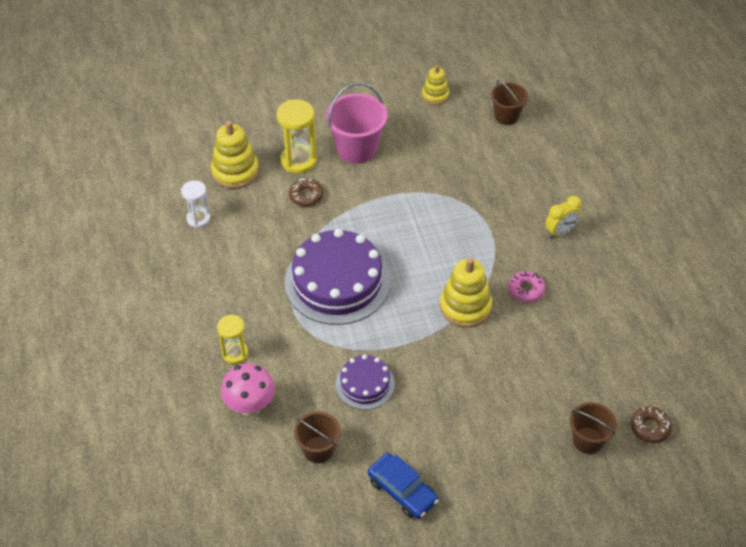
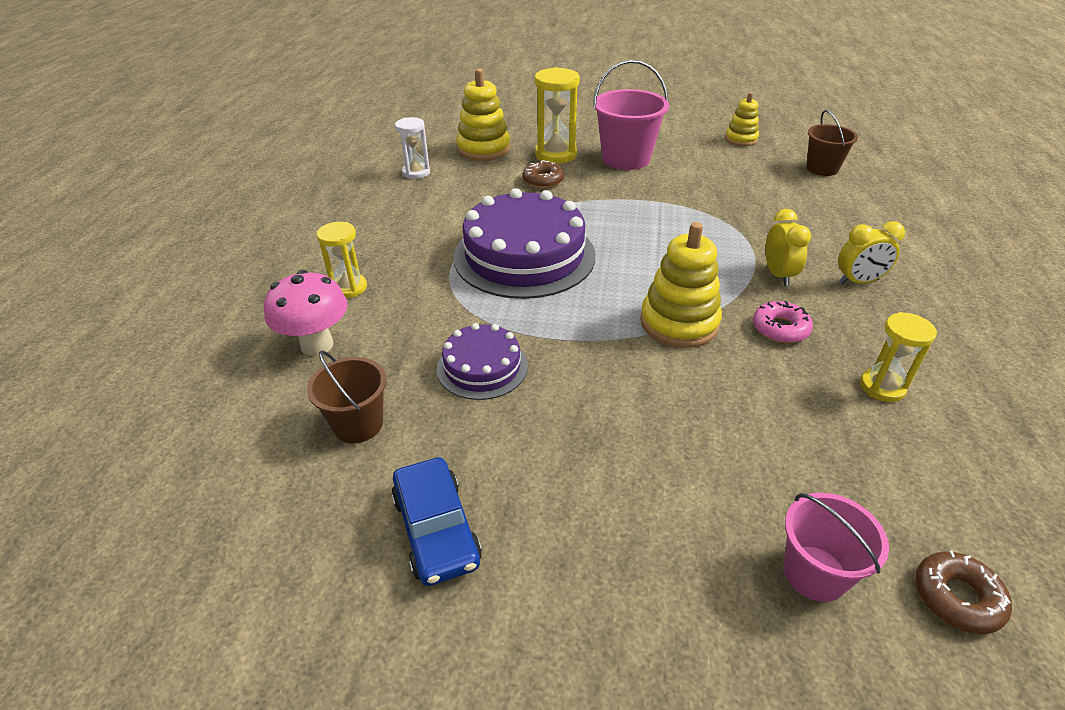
camera: 25 degrees right, 10 degrees down
brown bucket [570,402,617,454] -> pink bucket [784,493,889,602]
none -> yellow clock [765,209,811,286]
none -> yellow hourglass [860,312,937,402]

